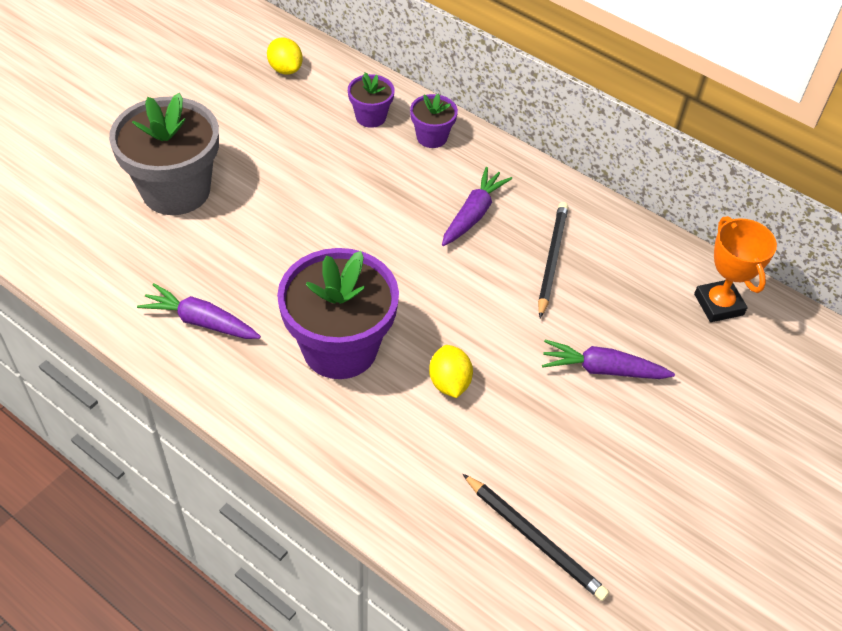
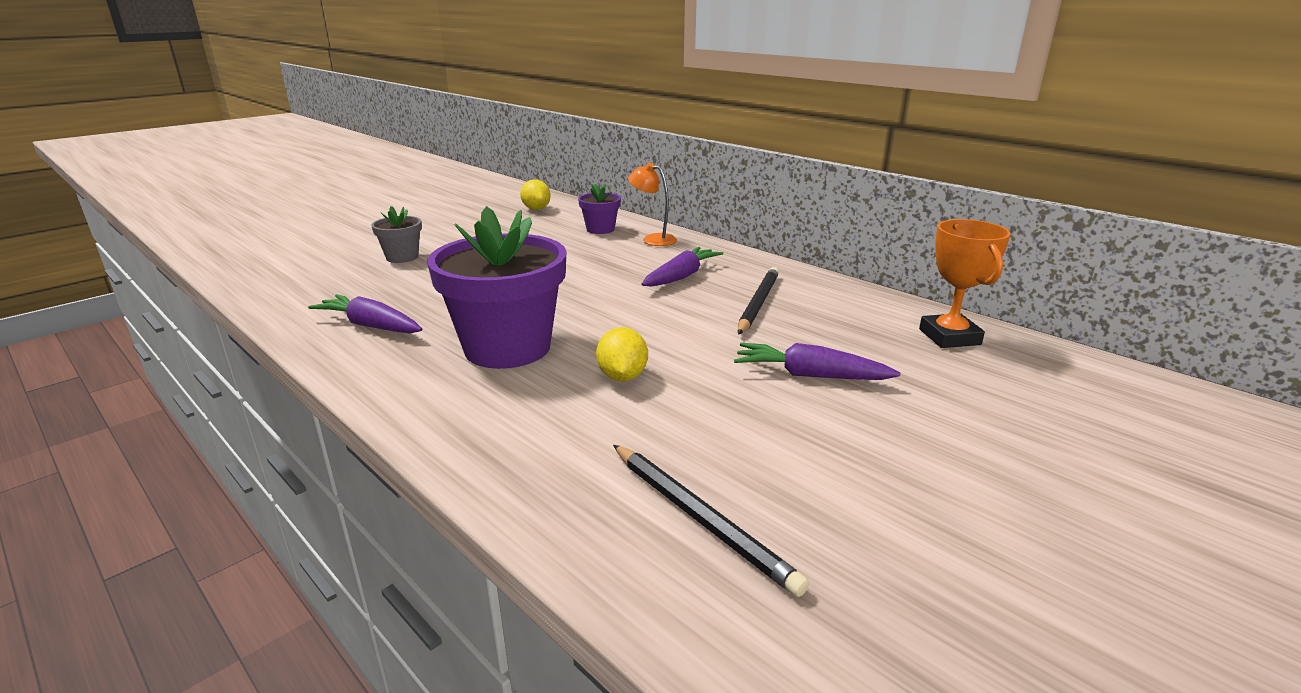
camera: 10 degrees right, 25 degrees down
grey flower pot [109,93,219,215] -> grey flower pot [371,206,422,263], size x0.49
purple flower pot [410,94,458,148] -> orange lamp [628,163,677,246]

